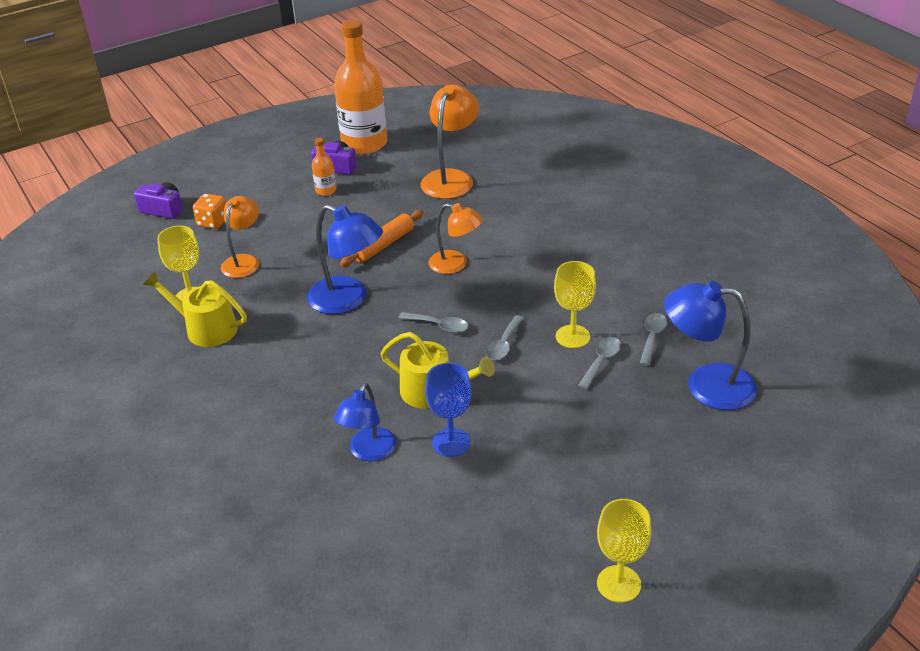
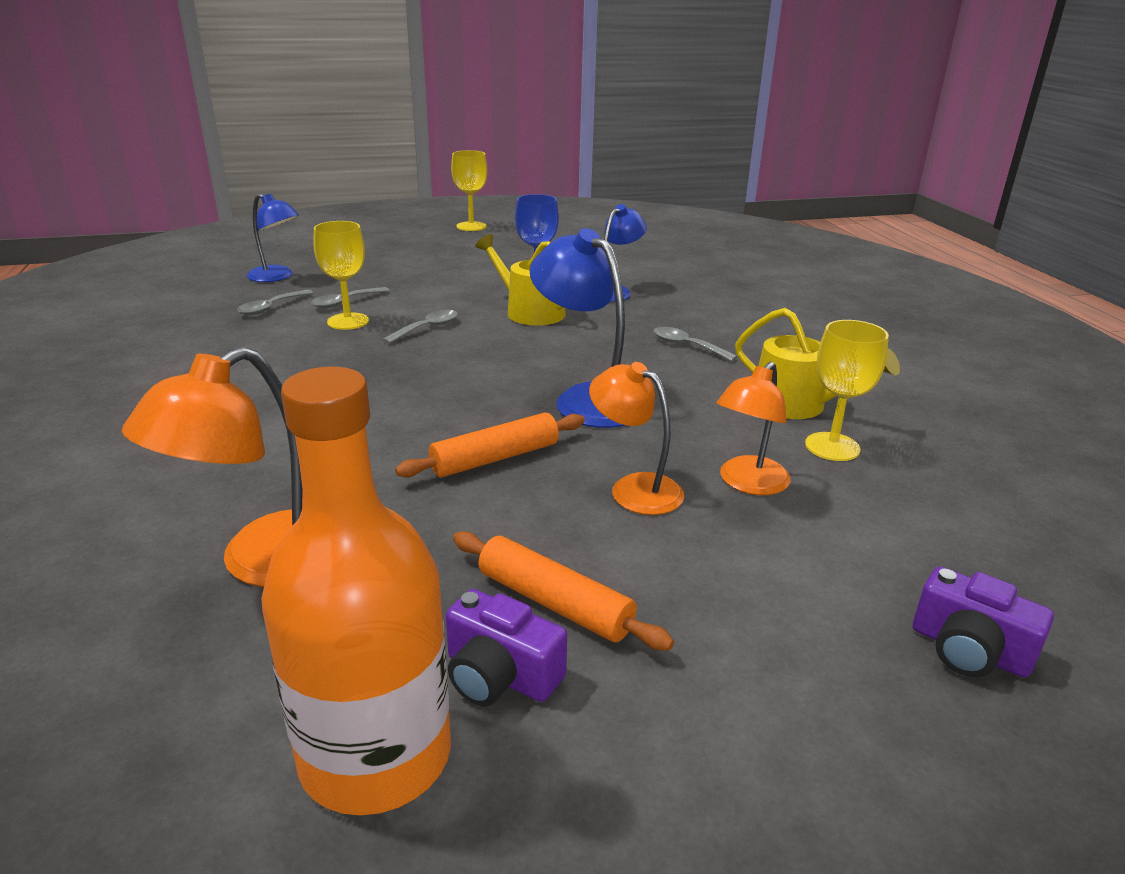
camera: 165 degrees left, 10 degrees down
orange dice [193,194,226,229] -> none
orange bottle [312,138,336,196] -> orange rolling pin [453,531,674,650]
grey spoon [399,312,469,333] -> grey spoon moved to [654,327,738,361]
orange lamp [428,203,483,274] -> orange lamp moved to [589,362,684,515]
blue lamp [664,281,757,410] -> blue lamp [247,194,299,282], size x0.67

